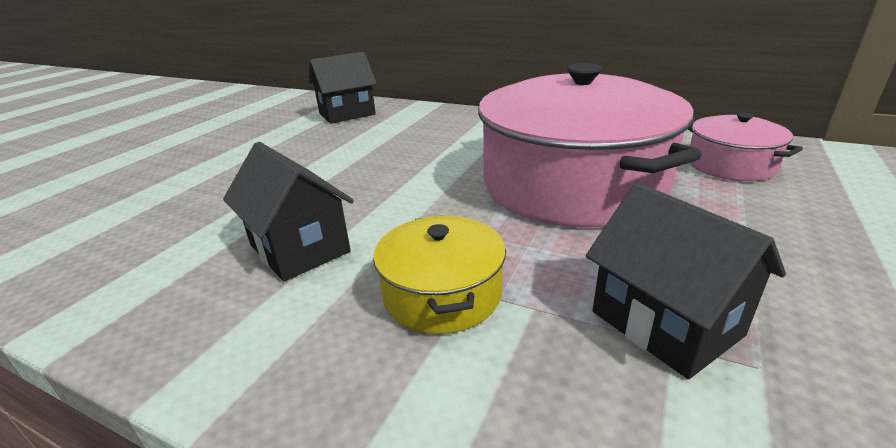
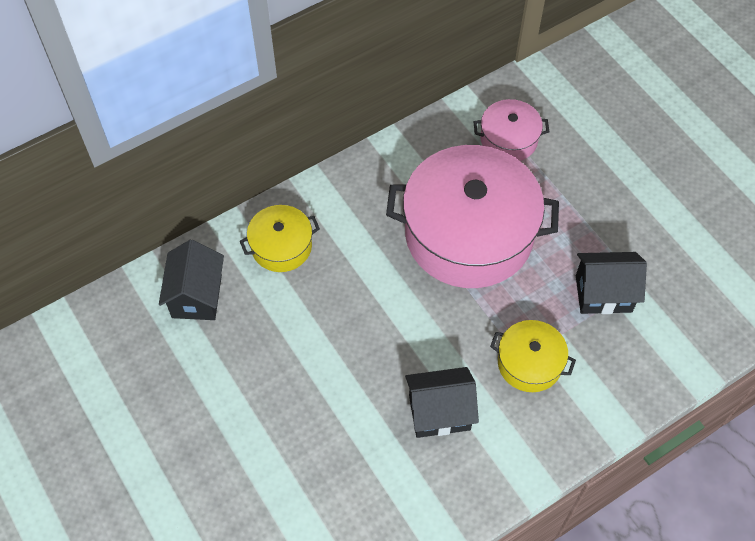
camera: 60 degrees left, 30 degrees up
none -> yellow pot [240,205,320,272]

